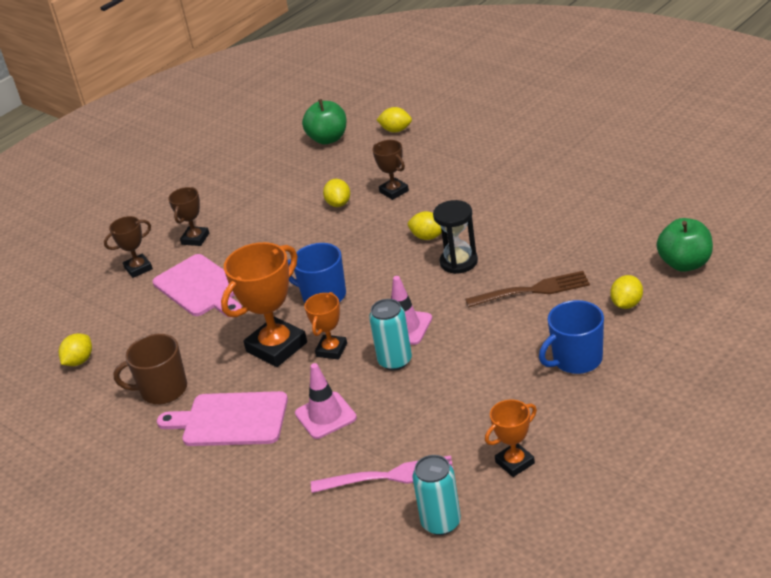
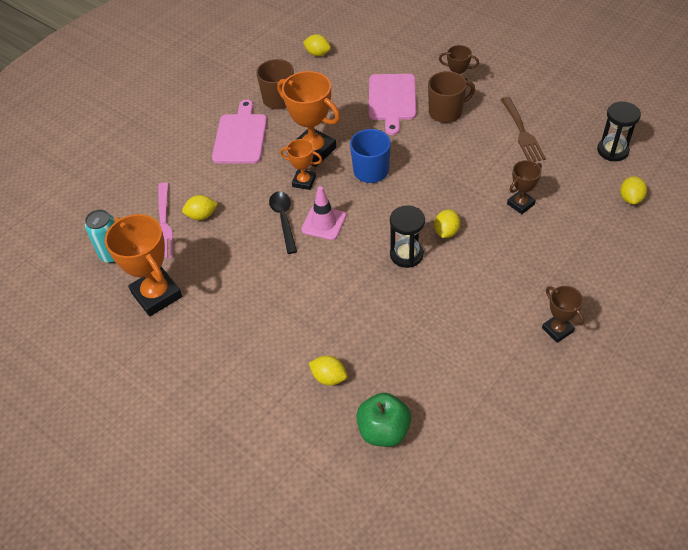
camera: 85 degrees right, 15 degrees up
brown trophy [104,216,153,278] -> brown trophy moved to [542,286,584,343]
pink cutting board [153,254,242,317] -> pink cutting board turned 45 degrees counterclockwise [369,74,416,135]
pink traffic cone [295,363,357,439] -> none
green apple [302,99,346,144] -> black hourglass [597,101,641,161]
yellow lemon [323,179,350,207] -> yellow lemon moved to [182,195,218,220]
turquoise can [369,299,412,371] -> black spoon [269,191,297,254]
brown fork [465,271,590,308] -> brown fork moved to [501,97,546,162]
orange trophy [485,400,537,477] -> orange trophy [105,214,182,316], size x1.81
blue mug [539,300,604,374] -> none
none -> brown mug [428,71,475,123]

